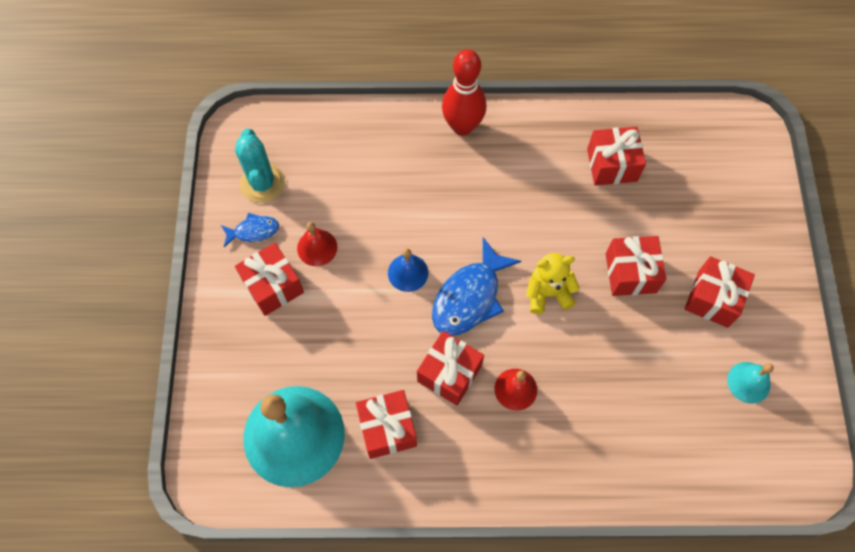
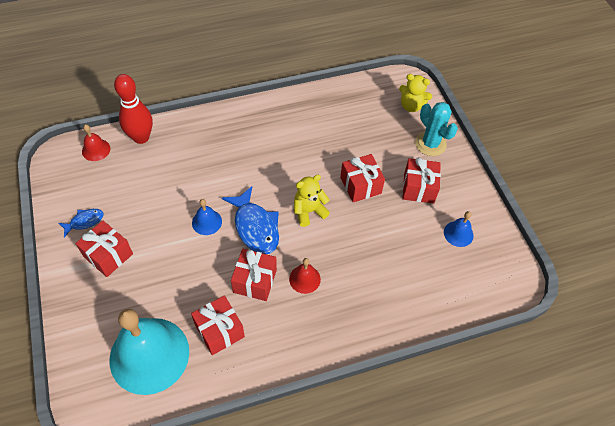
camera: 20 degrees left, 10 degrees down
turquoise cactus [235,129,285,203] -> turquoise cactus moved to [415,102,458,156]
red bell [297,222,337,266] -> red bell moved to [82,125,110,161]
blue fish [432,237,521,336] -> blue fish turned 45 degrees counterclockwise [222,186,279,254]
red bowling pin [442,49,486,136] -> red bowling pin moved to [114,74,153,144]
red gift [587,127,646,186] -> none
turquoise bell [727,362,774,404] -> blue bell [444,211,473,247]
none -> yellow teddy bear [399,74,432,112]

